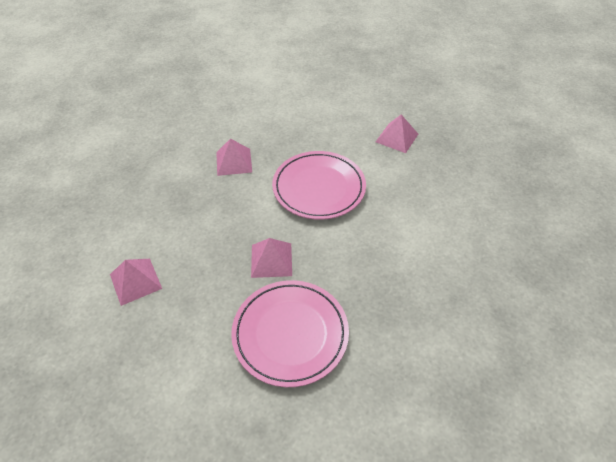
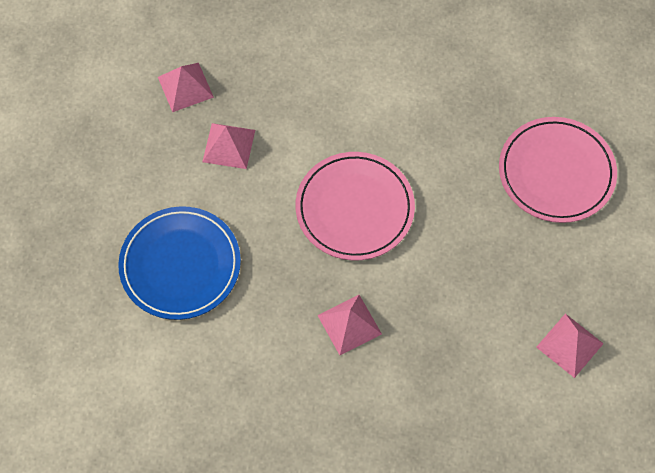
camera: 110 degrees left, 15 degrees up
pink pyramid [251,238,292,278] -> pink pyramid moved to [158,63,214,112]
none -> blue plate [118,206,241,320]

